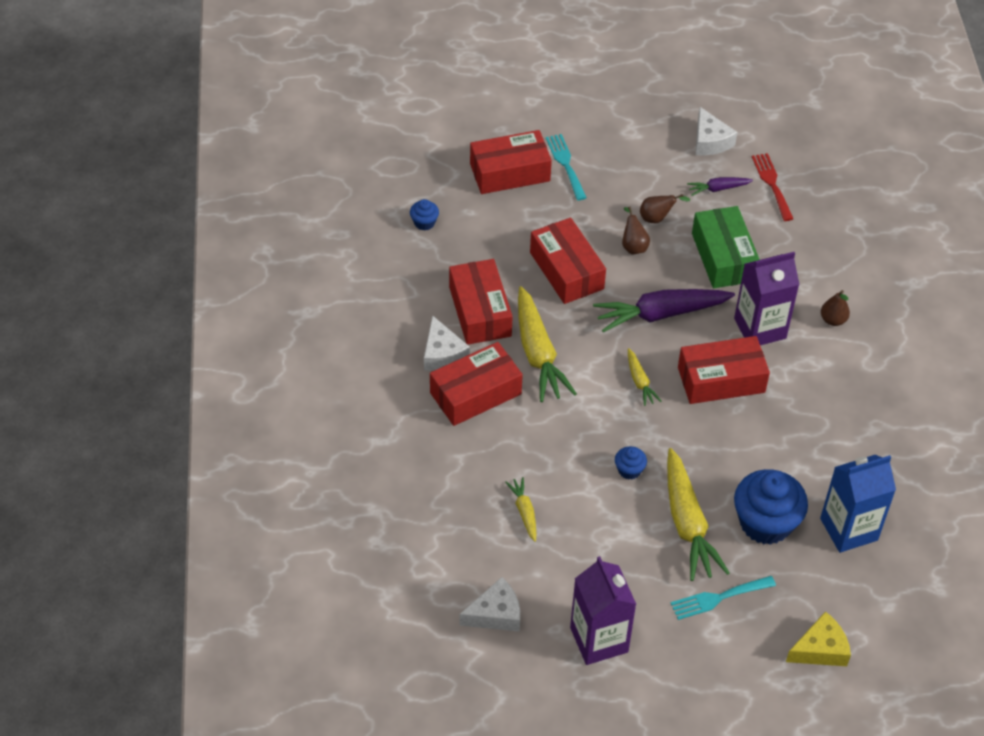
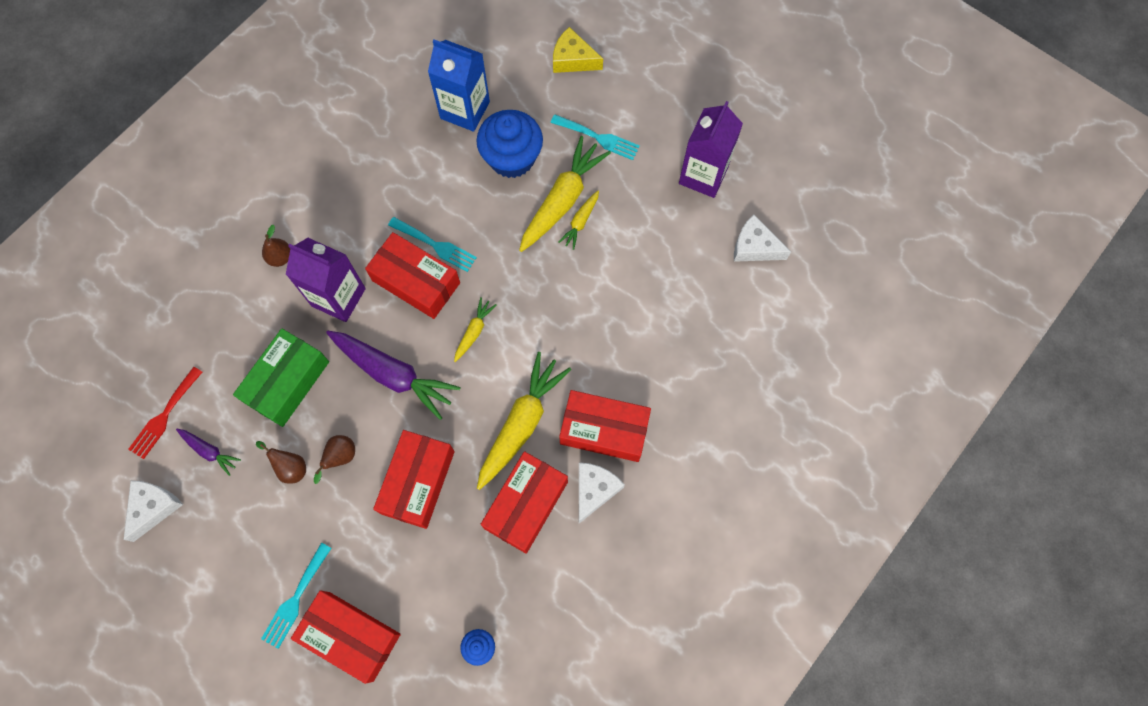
camera: 135 degrees left, 20 degrees up
yellow carrot [505,477,536,542] -> yellow carrot moved to [558,190,599,250]
blue cupcake [615,446,647,479] -> none
none -> turquoise fork [388,217,477,272]

